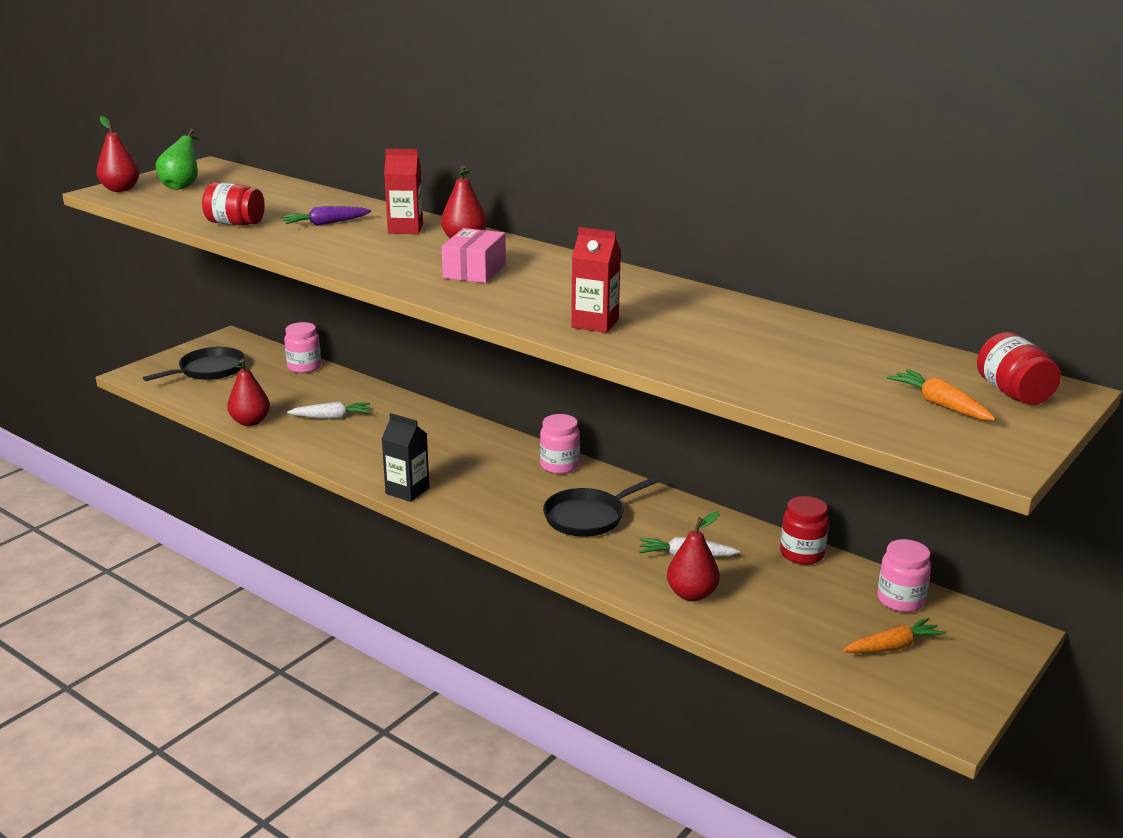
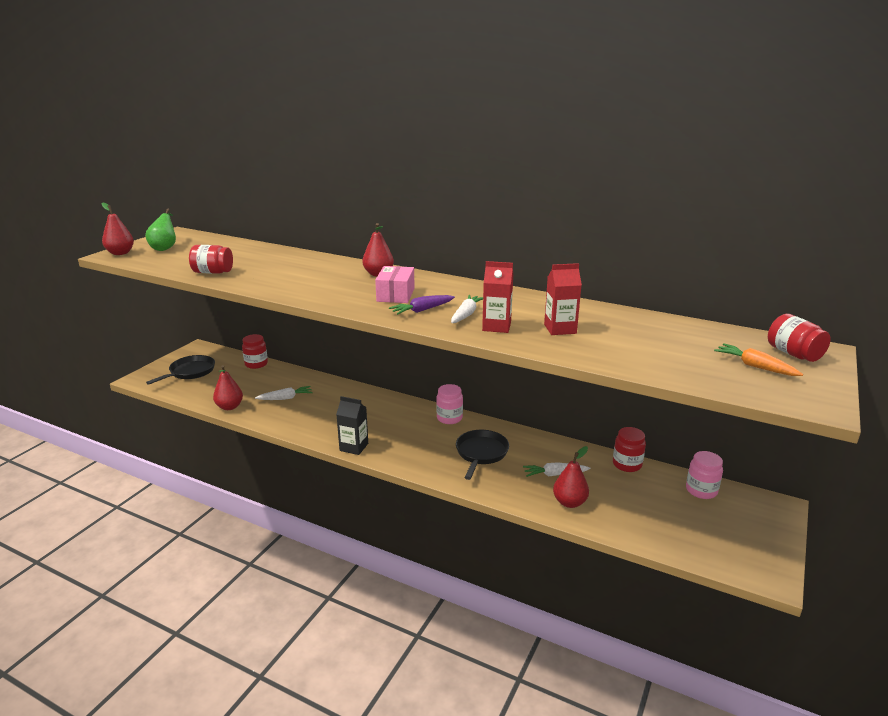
camera: 10 degrees left, 0 degrees up
purple carrot [281,206,372,226] -> purple carrot moved to [389,295,455,315]
pink jar [284,322,321,373] -> red jar [242,334,268,369]
red carton [384,149,423,234] -> red carton moved to [544,263,582,335]
black pan [543,476,659,537] -> black pan turned 150 degrees clockwise [456,430,509,480]
orange carrot [843,617,946,653] -> none
none -> white carrot [451,295,483,323]

